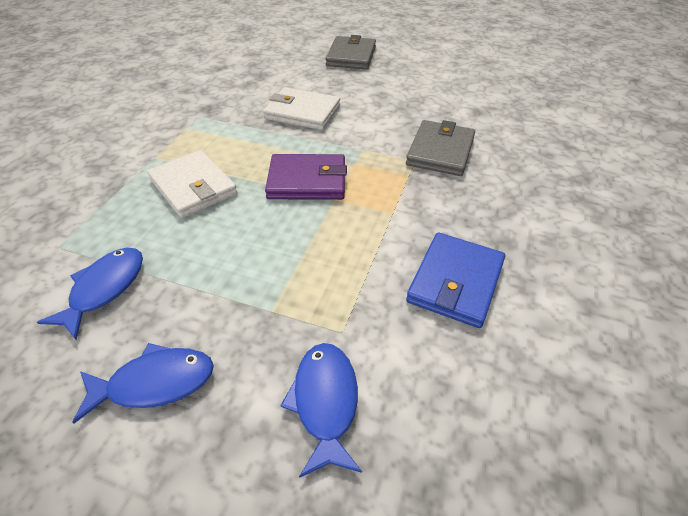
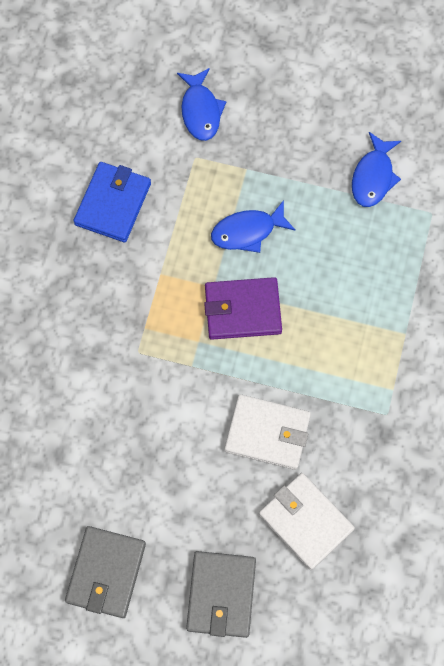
camera: 175 degrees right, 25 degrees up
blue fish [73,343,214,423] -> blue fish moved to [211,200,296,253]
white wallet [147,150,237,218] -> white wallet moved to [259,473,355,570]
grey wallet [406,120,475,176] -> grey wallet moved to [65,526,146,618]

